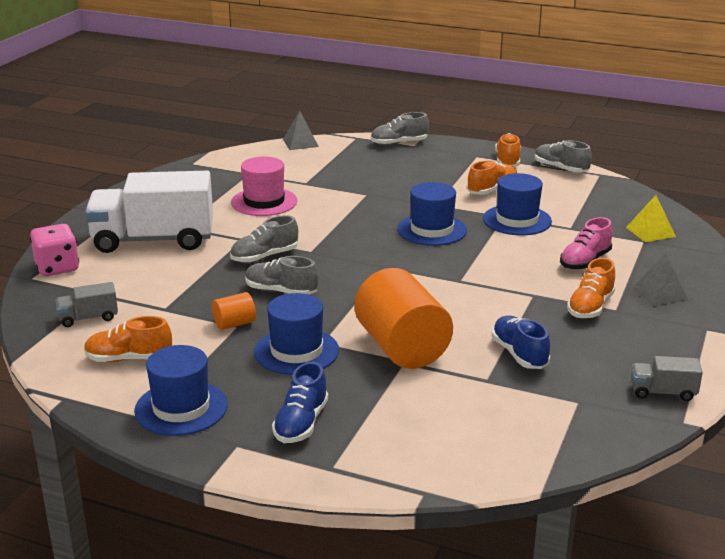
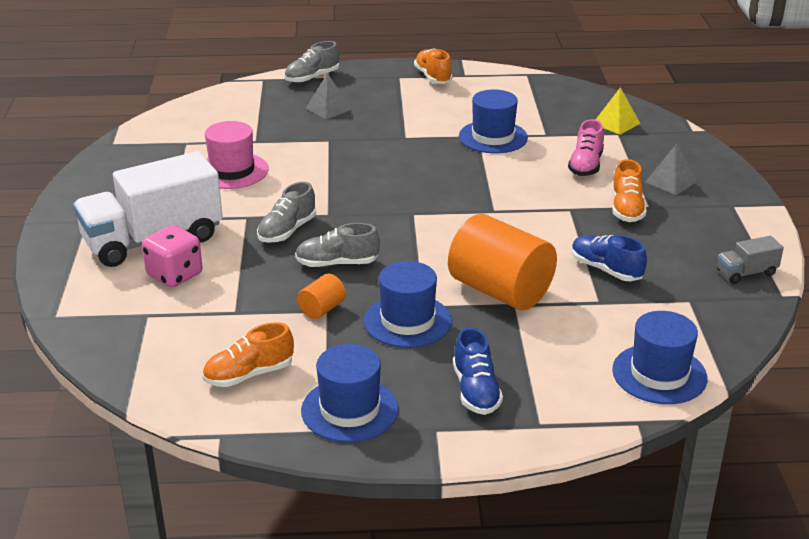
camera: 25 degrees left, 5 degrees up
pink dice [30,224,79,276] -> pink dice moved to [142,225,203,287]
grey truck [56,282,118,327] -> none
grey pyramid [283,111,319,150] -> grey pyramid moved to [306,73,352,120]
blue hat [397,182,467,246] -> blue hat moved to [612,311,708,404]
orange shoe [467,160,517,195] -> none
grey shoe [535,140,592,173] -> none

